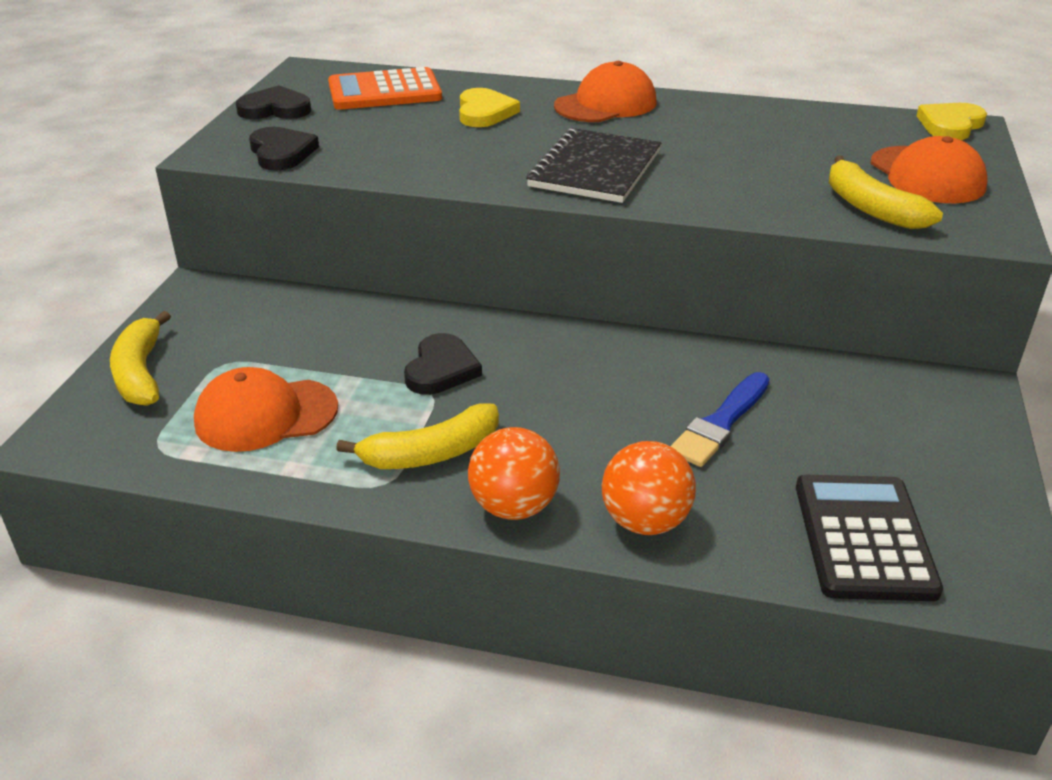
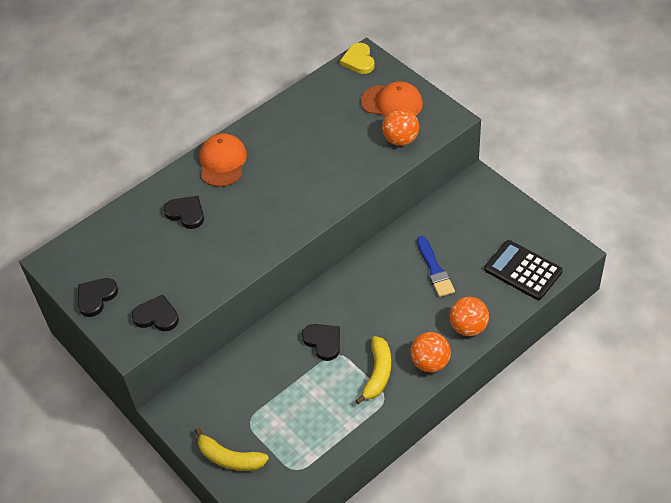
camera: 50 degrees left, 15 degrees up
orange cap [194,367,338,452] -> none
orange calculator [328,67,442,110] -> none
yellow heart [459,88,520,127] -> black heart [164,196,204,229]
black notebook [526,128,661,203] -> none
yellow banana [829,155,943,229] -> orange ball [382,108,419,146]

